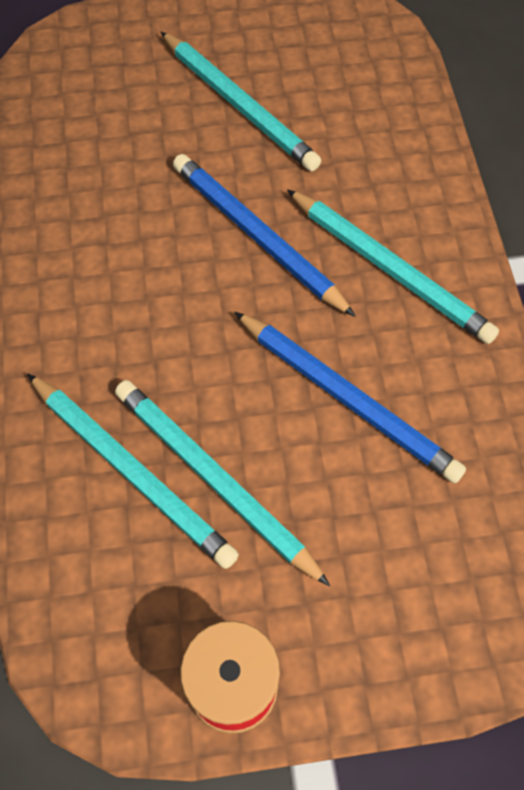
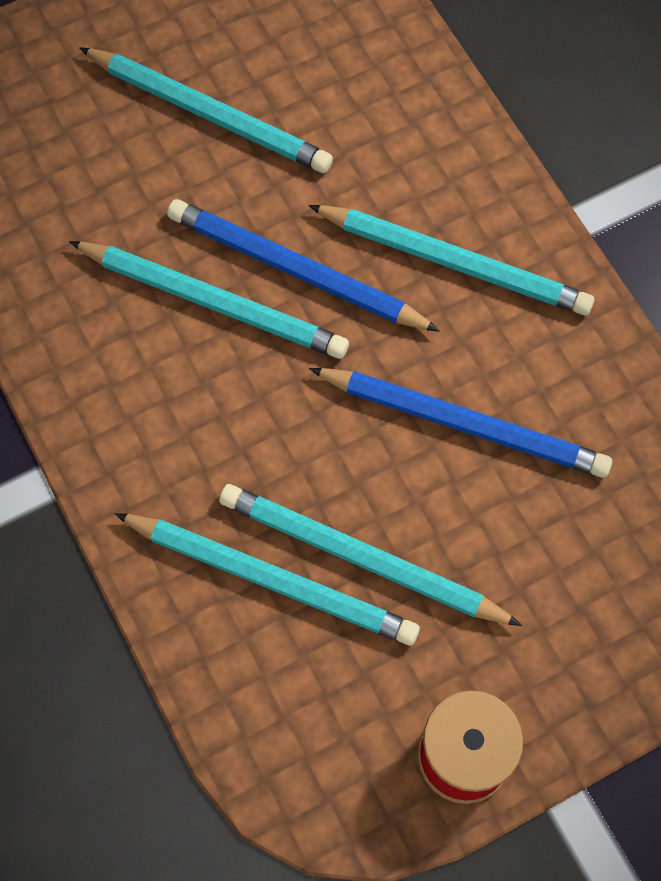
camera: 20 degrees left, 5 degrees up
none -> turquoise pencil [69,241,349,359]

